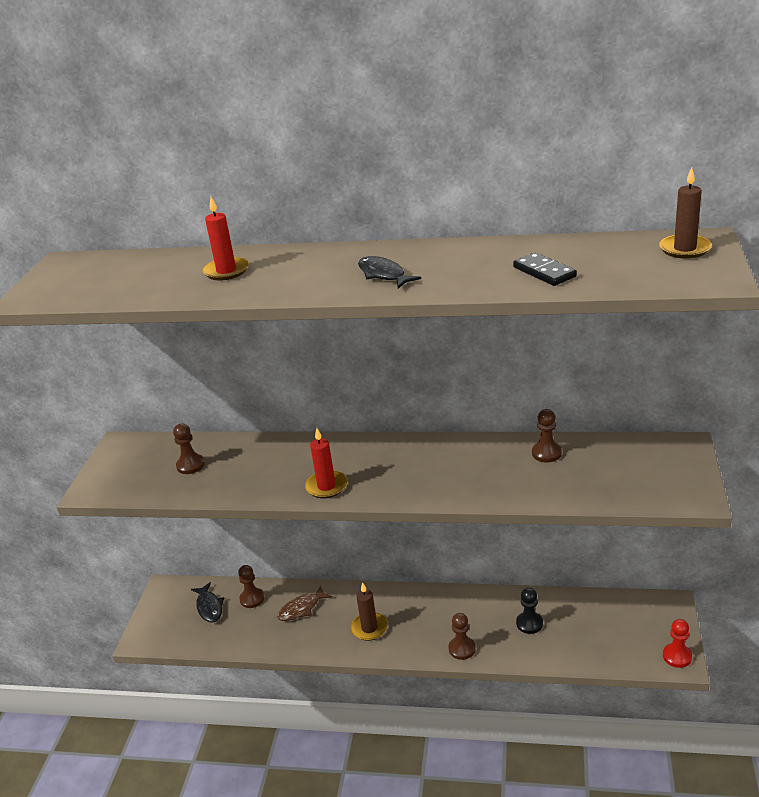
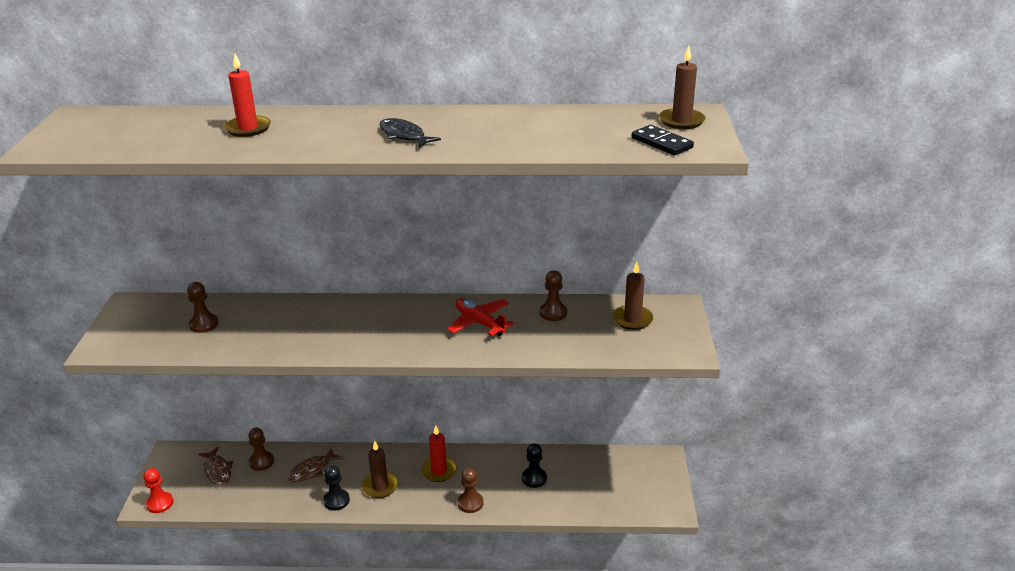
camera: 10 degrees left, 0 degrees up
black fish [191,582,224,623] -> brown fish [198,447,233,485]
red candle [305,428,347,498] -> red candle moved to [421,426,457,482]
black domino [513,252,577,286] -> black domino moved to [631,125,694,155]
red pawn [663,619,692,668] -> red pawn moved to [143,468,173,513]
none -> black pawn [323,465,350,511]
none -> red plane [447,298,514,336]
none -> brown candle [613,262,653,330]

